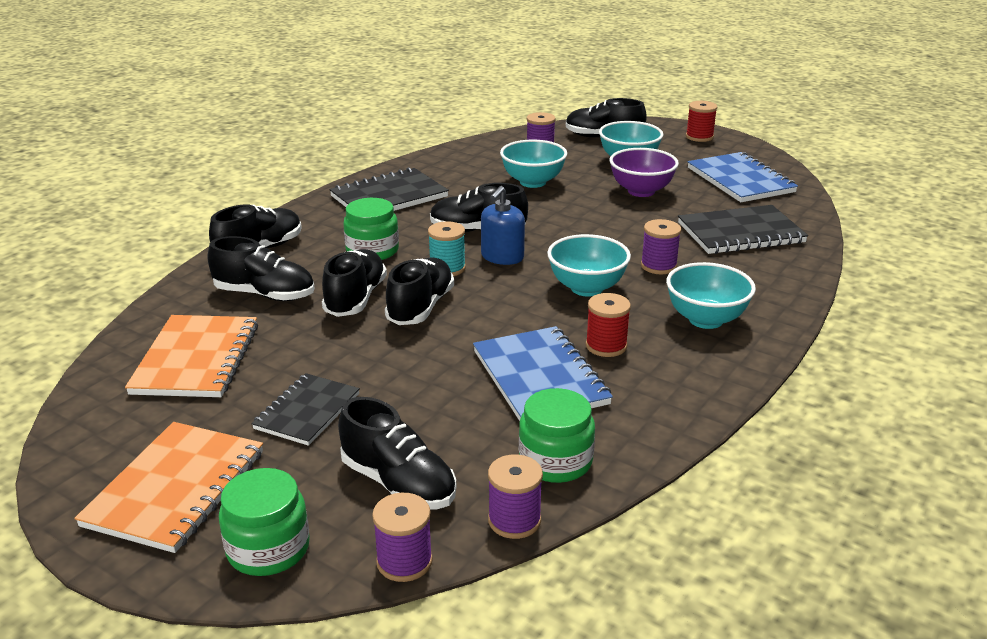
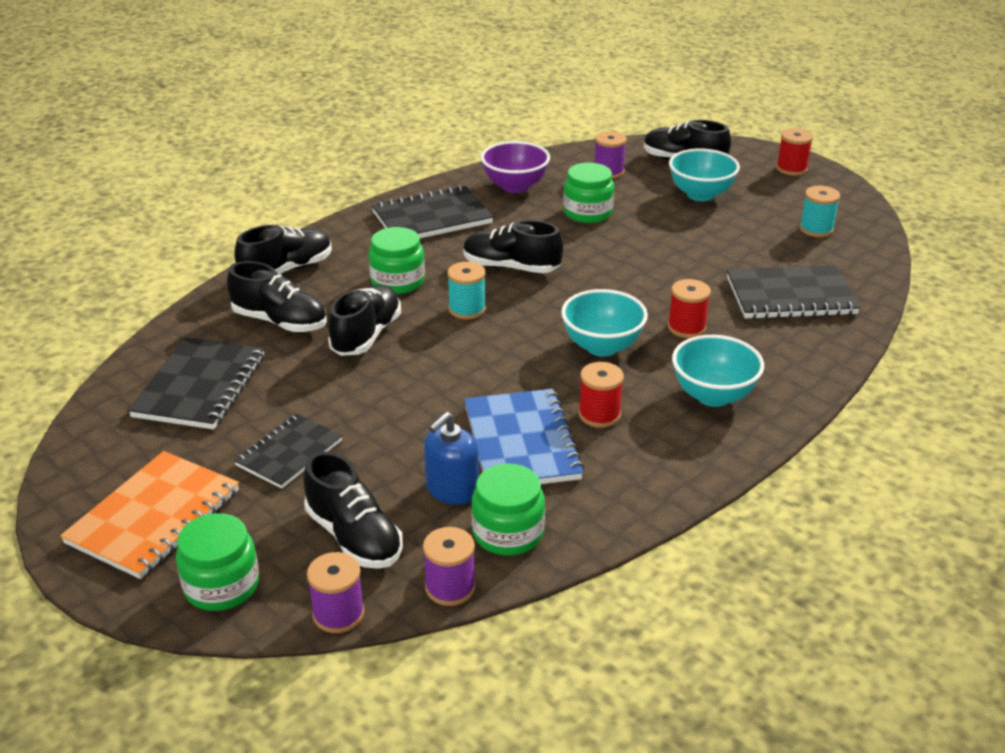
camera: 10 degrees right, 5 degrees up
orange notebook [125,315,258,397] -> black notebook [128,337,264,430]
black shoe [385,258,454,325] -> none
blue soap dispenser [481,186,525,265] -> blue soap dispenser moved to [424,412,479,505]
turquoise bowl [500,139,567,188] -> green jar [563,163,614,223]
purple bowl [610,148,679,197] -> purple bowl moved to [481,141,550,193]
purple spool [641,219,681,274] -> red spool [668,279,711,338]
blue notebook [688,152,798,202] -> turquoise spool [800,186,840,237]

